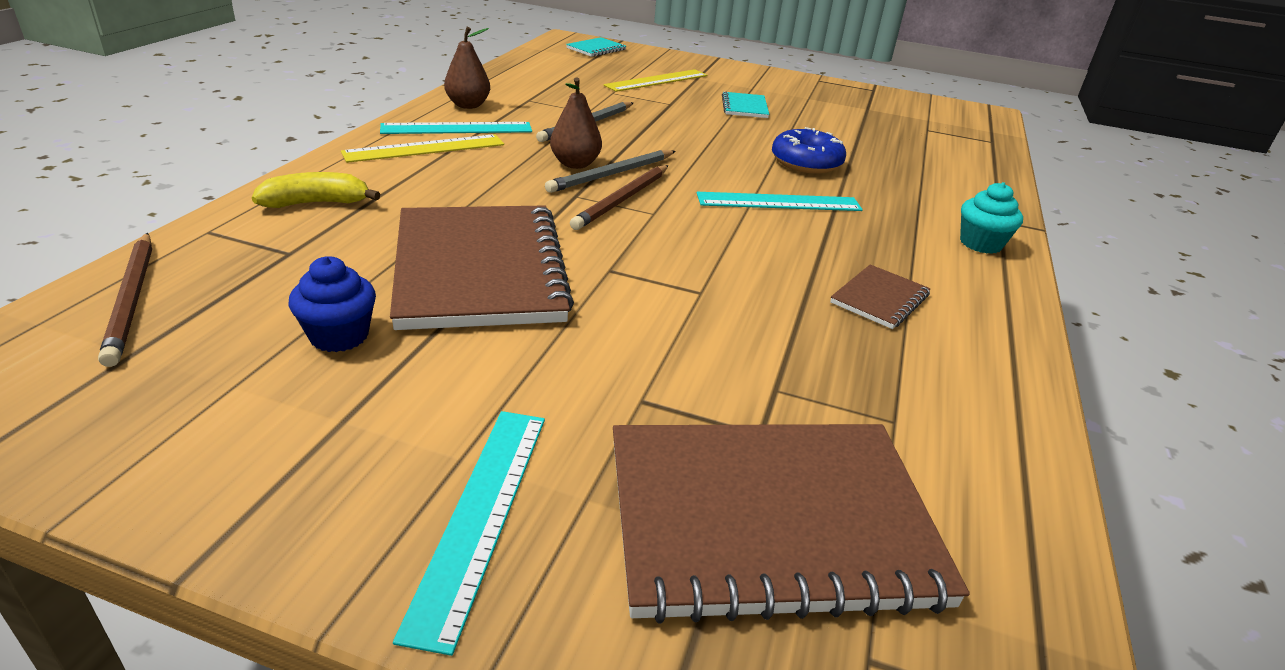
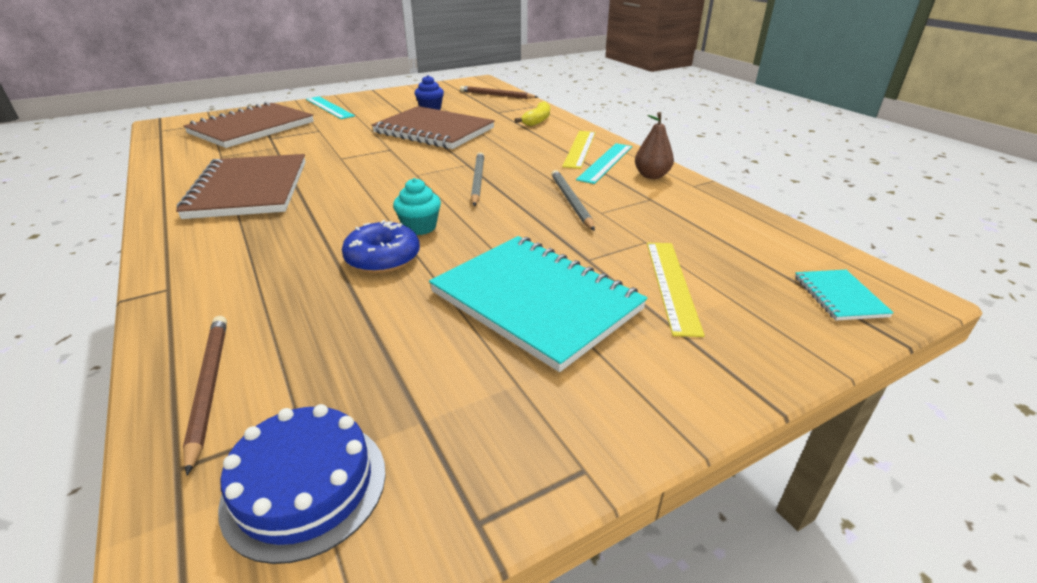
camera: 135 degrees right, 0 degrees up
brown pear [550,77,602,169] -> none
brown pencil [570,165,668,230] -> brown pencil moved to [183,316,227,476]
turquoise ruler [697,192,863,211] -> none
turquoise notebook [722,91,769,118] -> turquoise notebook [429,236,648,372], size x2.27
brown notebook [830,264,931,329] -> brown notebook [176,154,306,219], size x2.27
turquoise cupcake [960,182,1023,254] -> turquoise cupcake moved to [393,178,441,235]
none -> blue cake [218,404,386,564]

